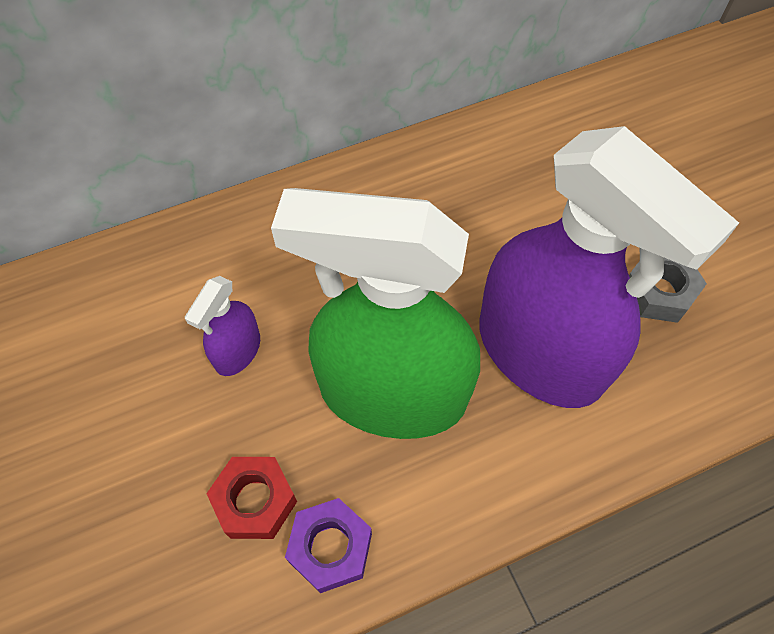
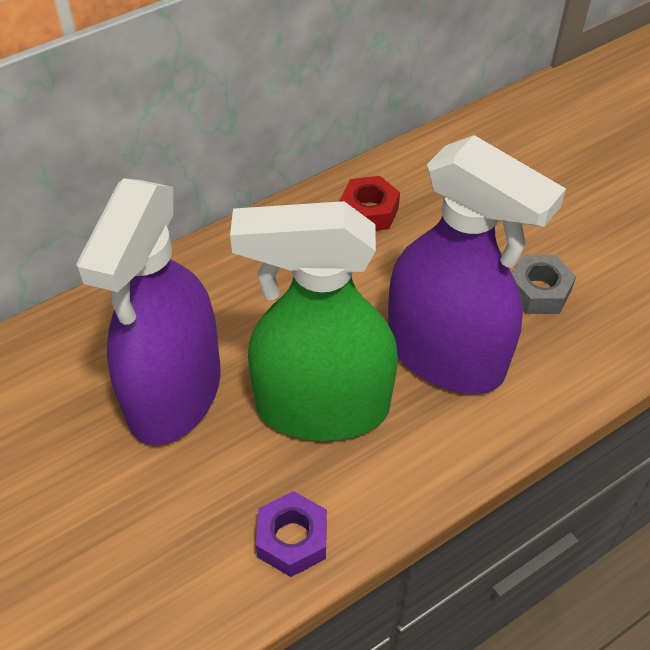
camera: 10 degrees left, 10 degrees down
purple spray bottle [185,276,260,376] -> purple spray bottle [76,178,221,445], size x2.36
red nut [206,457,297,539] -> red nut moved to [340,176,400,231]

